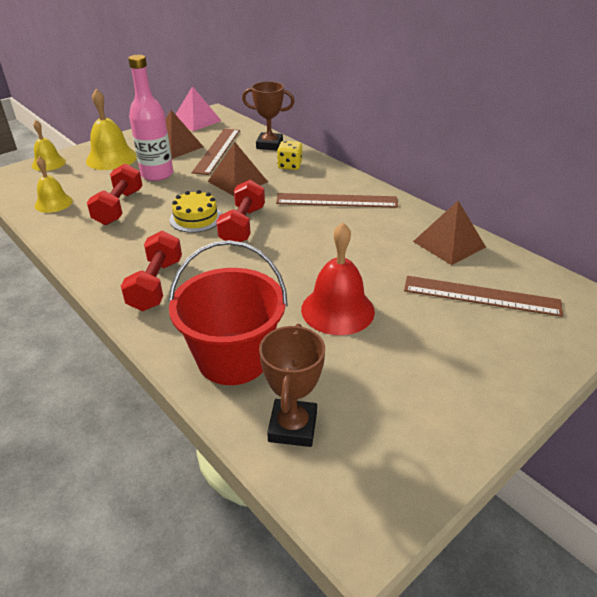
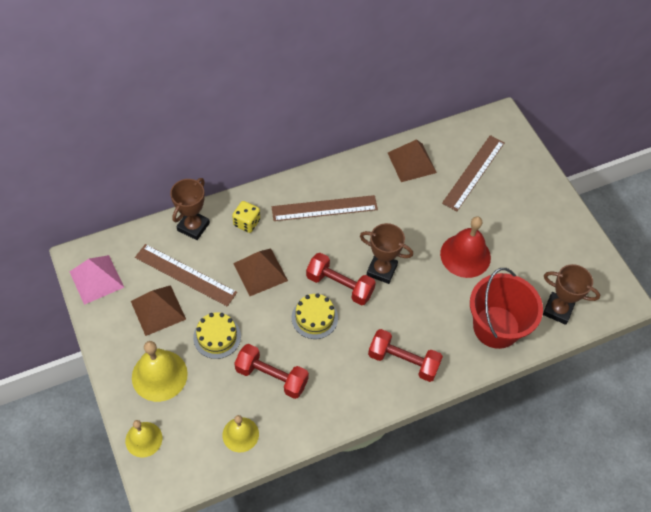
camera: 75 degrees left, 20 degrees up
pink bottle [128,55,173,181] -> yellow cake [193,312,241,359]
brown ruler [276,193,398,208] -> brown ruler turned 60 degrees clockwise [272,195,378,221]
none -> brown trophy [360,223,413,284]

